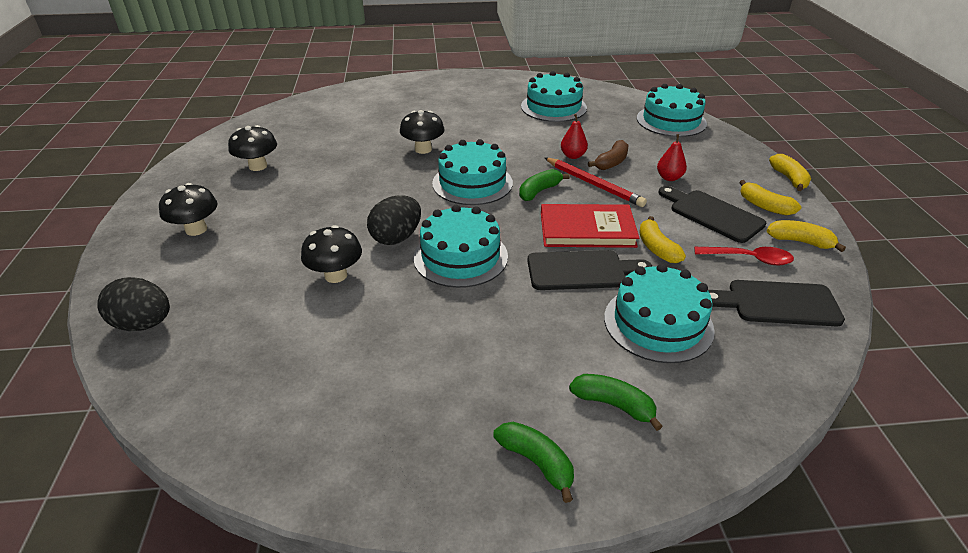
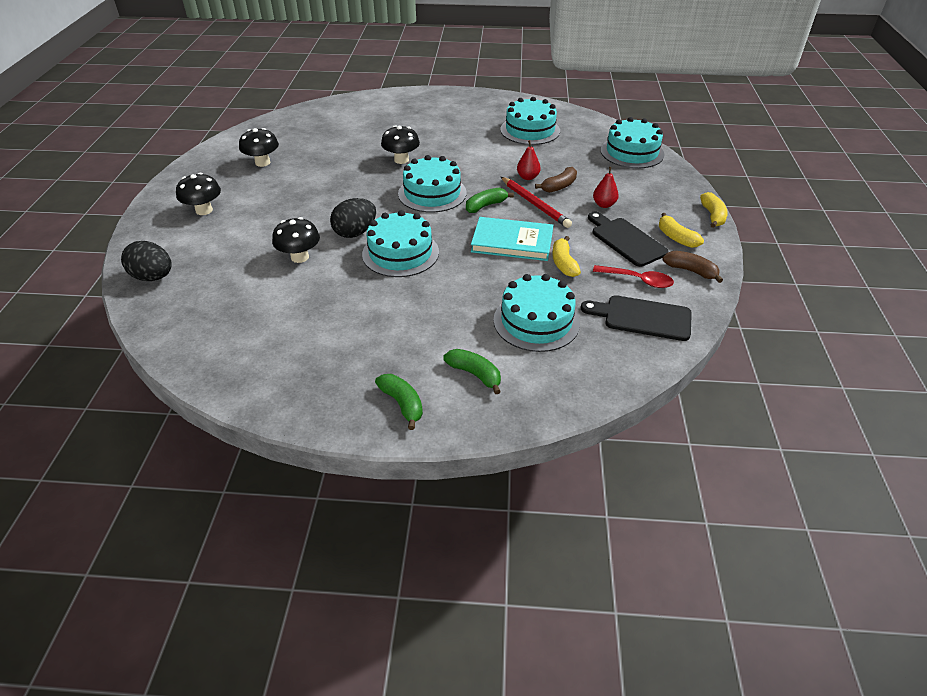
camera: 10 degrees right, 5 degrees up
black cutting board [527,250,652,290] -> none
red book [541,204,639,248] -> turquoise book [471,217,553,261]
yellow banana [767,220,846,252] -> brown banana [662,251,723,283]

